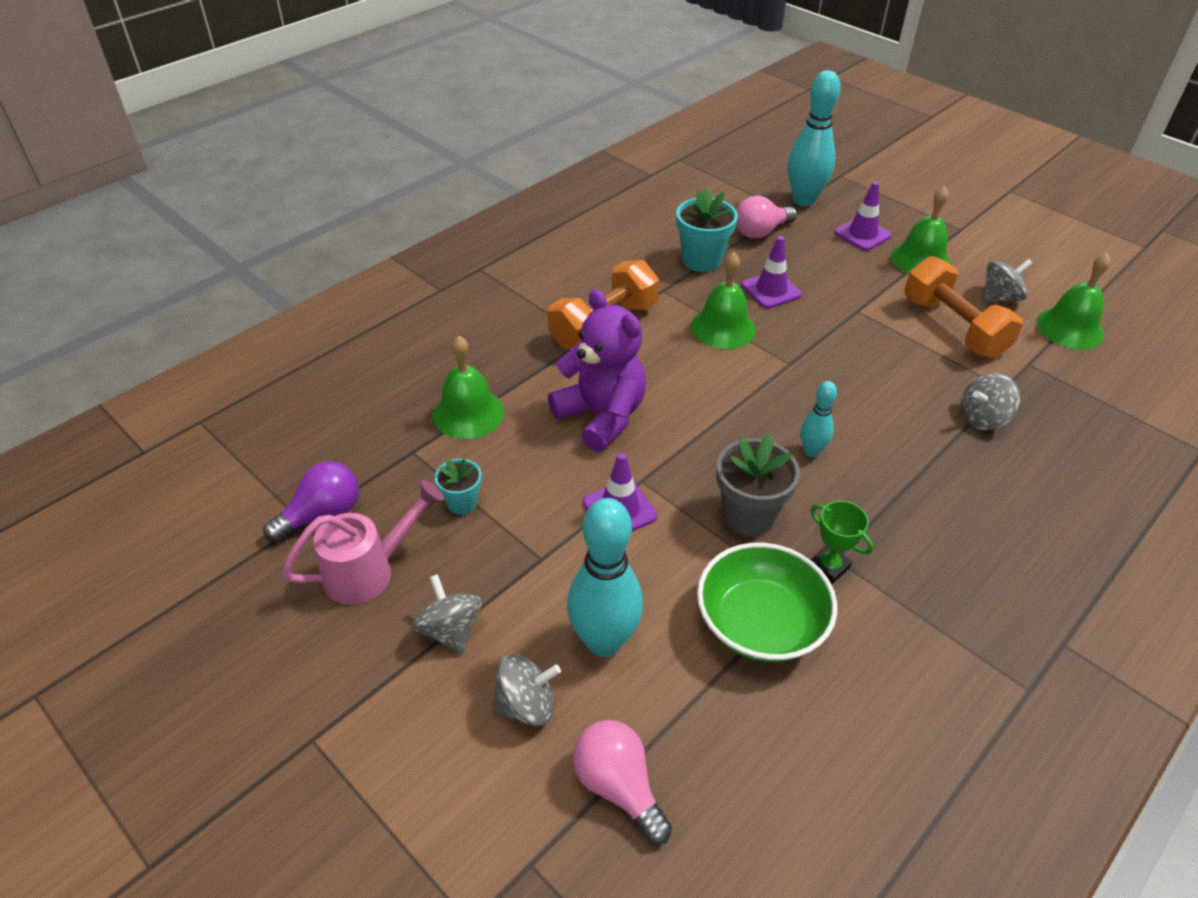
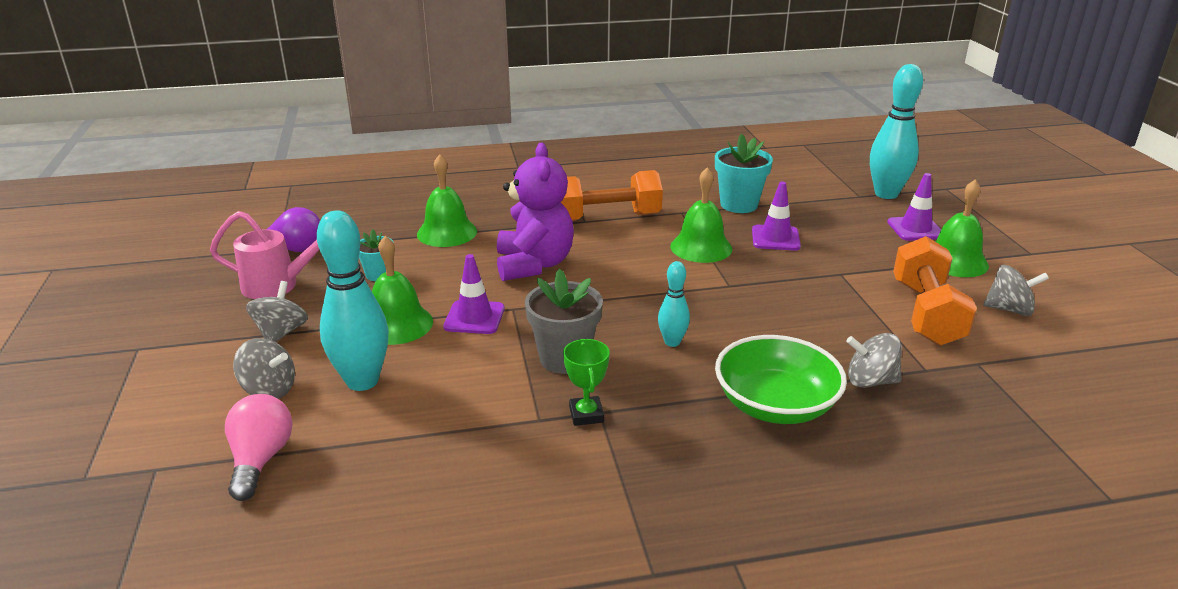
camera: 35 degrees right, 15 degrees down
green bowl [697,543,837,662] -> green bowl moved to [715,335,847,424]
pink light bulb [736,196,797,239] -> none
green bell [1036,253,1110,350] -> green bell moved to [372,236,433,345]

